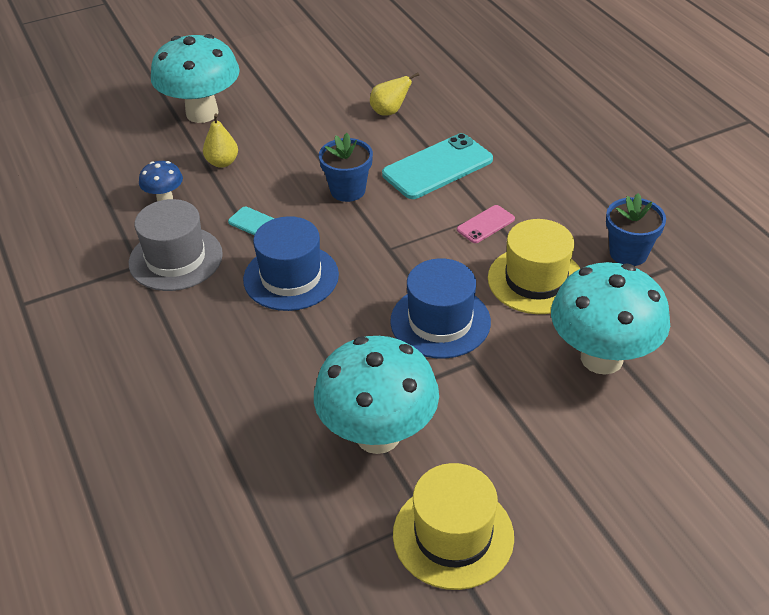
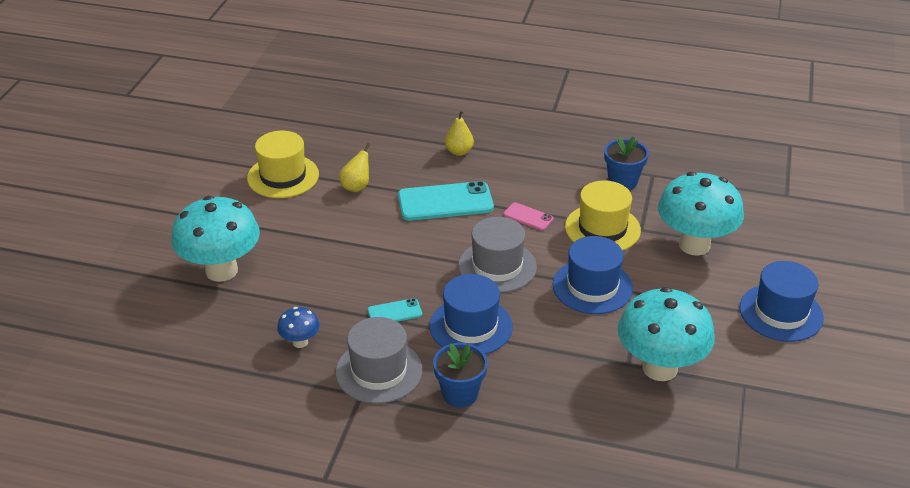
camera: 50 degrees left, 5 degrees down
yellow pear [203,114,238,168] -> yellow pear moved to [445,111,474,156]
blue flower pot [319,133,373,202] -> blue flower pot moved to [433,343,488,407]
turquoise phone [382,133,493,199] -> turquoise phone turned 75 degrees clockwise [398,181,494,221]
yellow hat [393,463,514,590] -> yellow hat moved to [247,131,319,198]
pink phone [457,205,515,243] -> pink phone turned 60 degrees counterclockwise [503,202,554,231]
none -> grey hat [458,217,537,293]
none -> blue hat [740,261,824,342]

